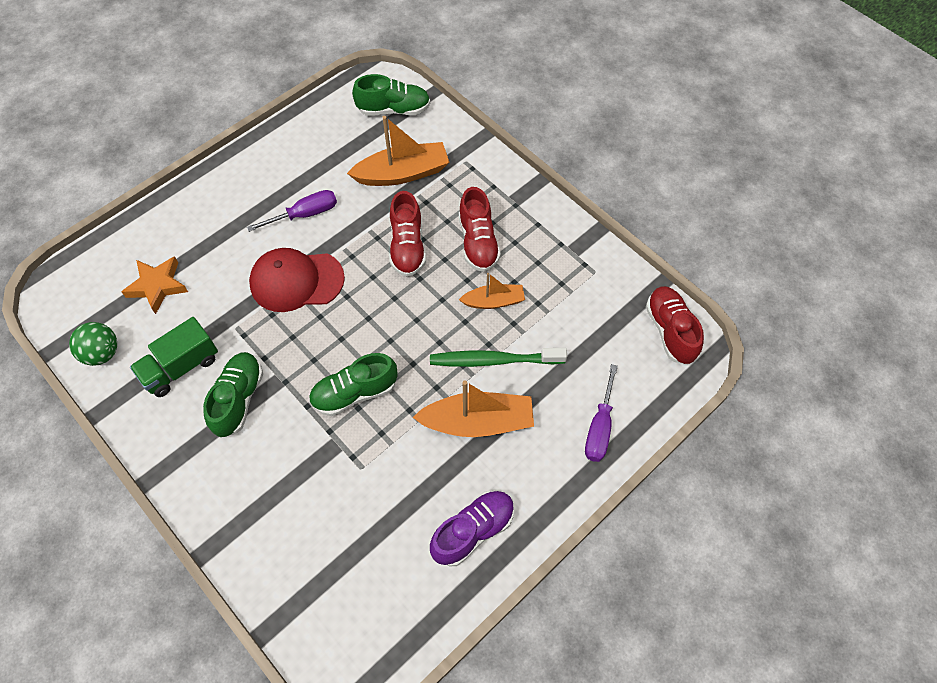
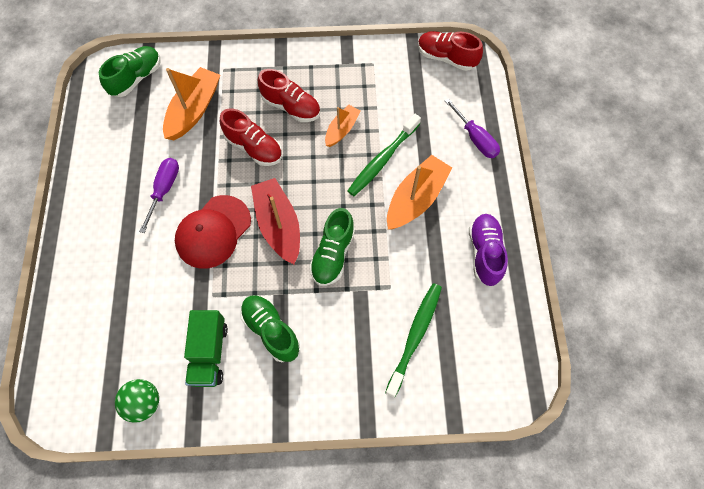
camera: 50 degrees left, 5 degrees up
orange star [121,256,188,314] -> none
none -> red boat [251,178,300,264]
none -> green toothbrush [385,283,442,398]

